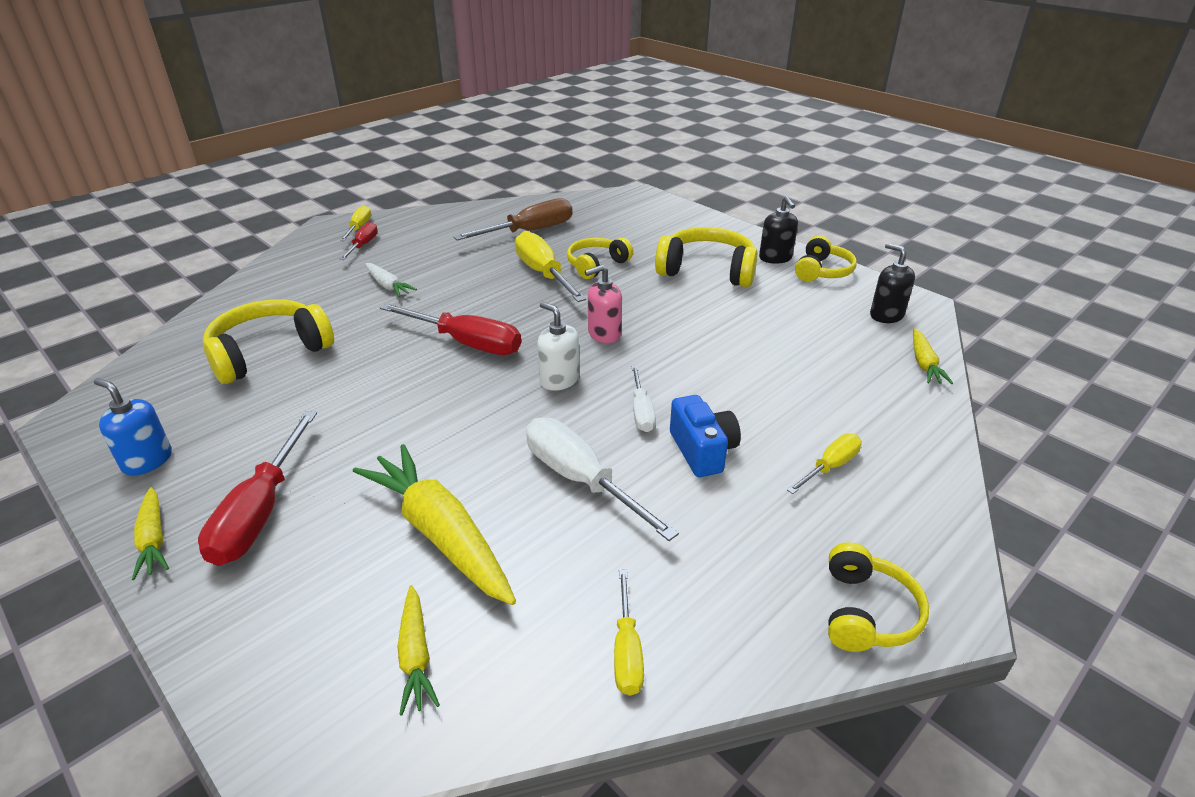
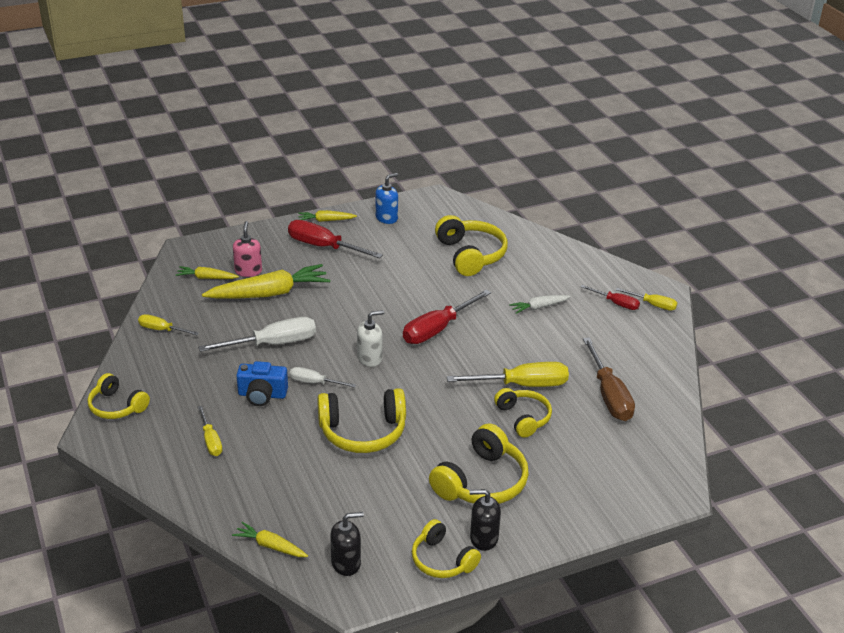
camera: 110 degrees right, 0 degrees up
pink soap dispenser [585,265,622,343] -> pink soap dispenser moved to [233,221,262,277]
none -> yellow headphones [317,388,406,453]

